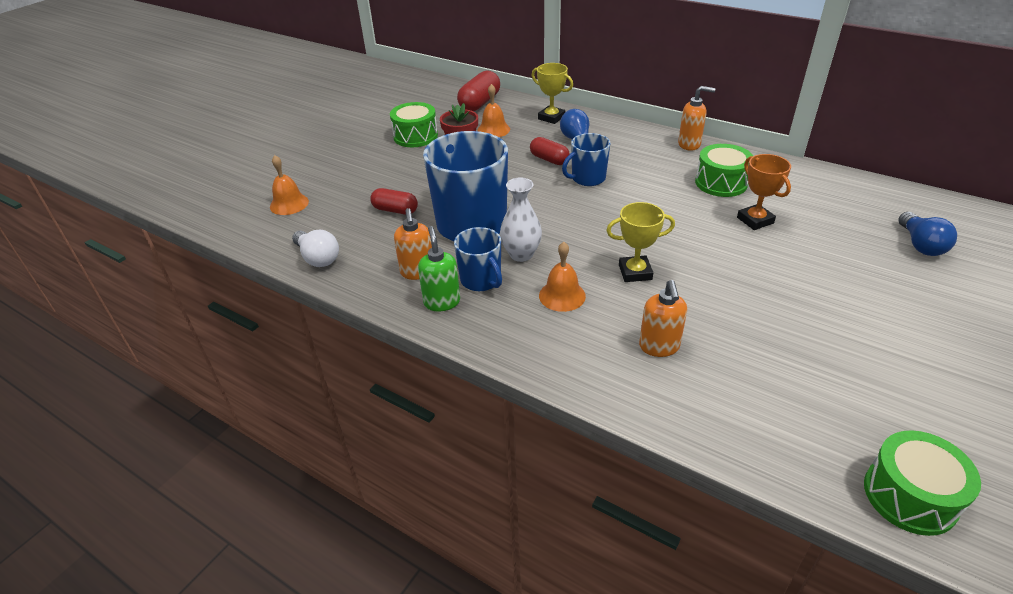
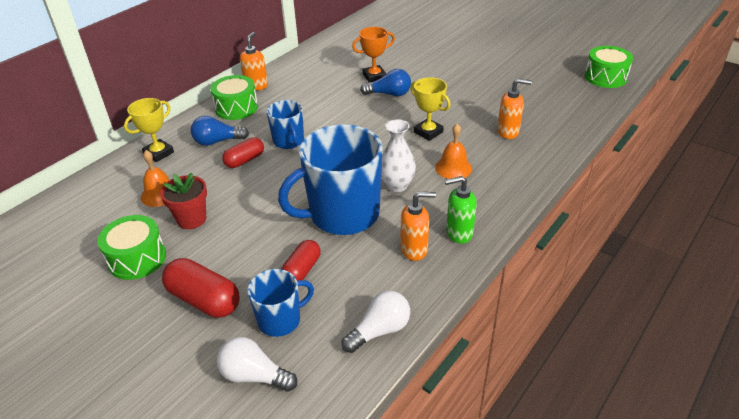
camera: 85 degrees left, 0 degrees up
orange bell [270,155,309,215] -> white light bulb [217,337,297,392]
blue mug [454,227,502,291] -> blue mug moved to [248,269,314,337]
red capsule [457,71,500,111] -> red capsule moved to [162,258,240,318]
yellow trophy [606,202,675,282] -> yellow trophy turned 45 degrees counterclockwise [410,77,451,141]
green drum [695,144,753,197] -> green drum moved to [210,75,258,120]
blue light bulb [898,212,957,256] -> blue light bulb moved to [360,69,411,96]

